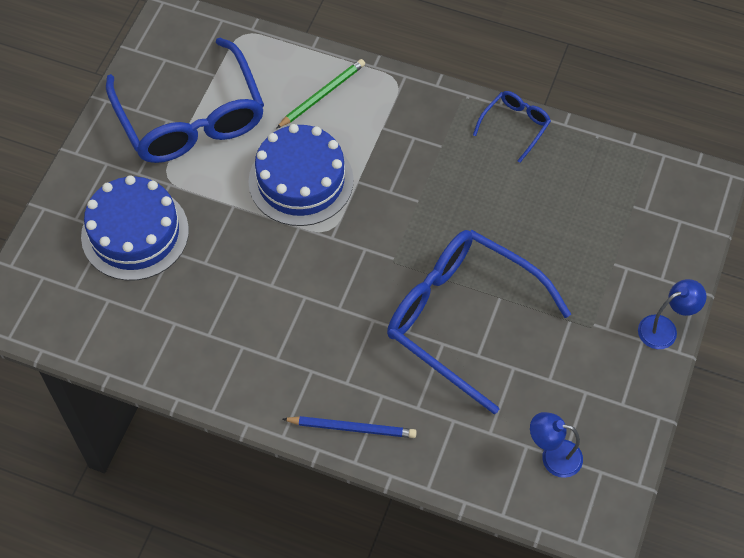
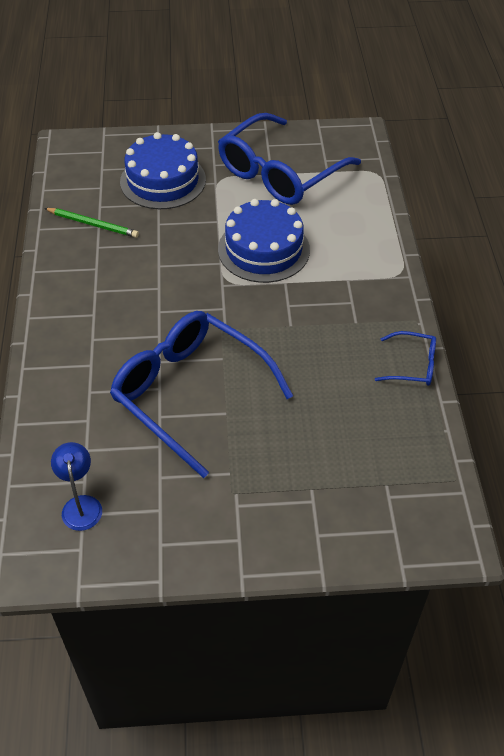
camera: 65 degrees right, 10 degrees down
green pencil [276,59,365,129] -> green pencil moved to [44,208,139,238]
blue pencil [283,416,417,438] -> none
blue glasses [387,230,571,414] -> blue glasses turned 60 degrees counterclockwise [110,311,293,478]
blue lamp [638,279,706,349] -> none

